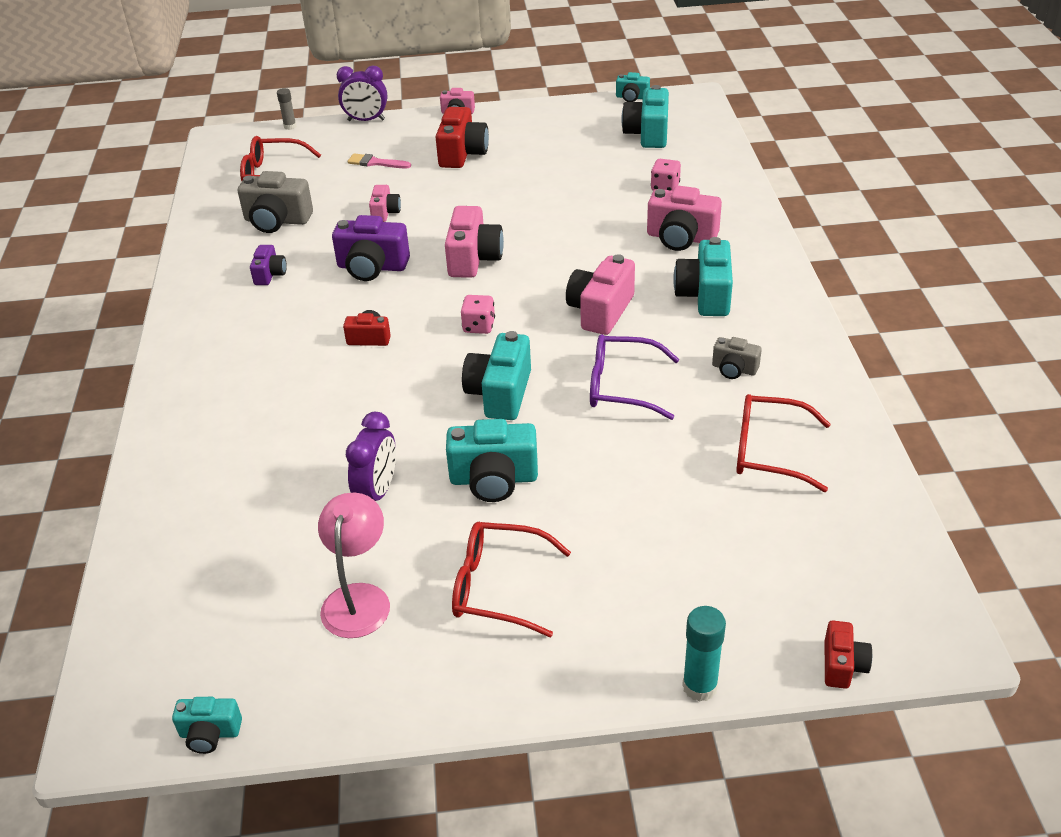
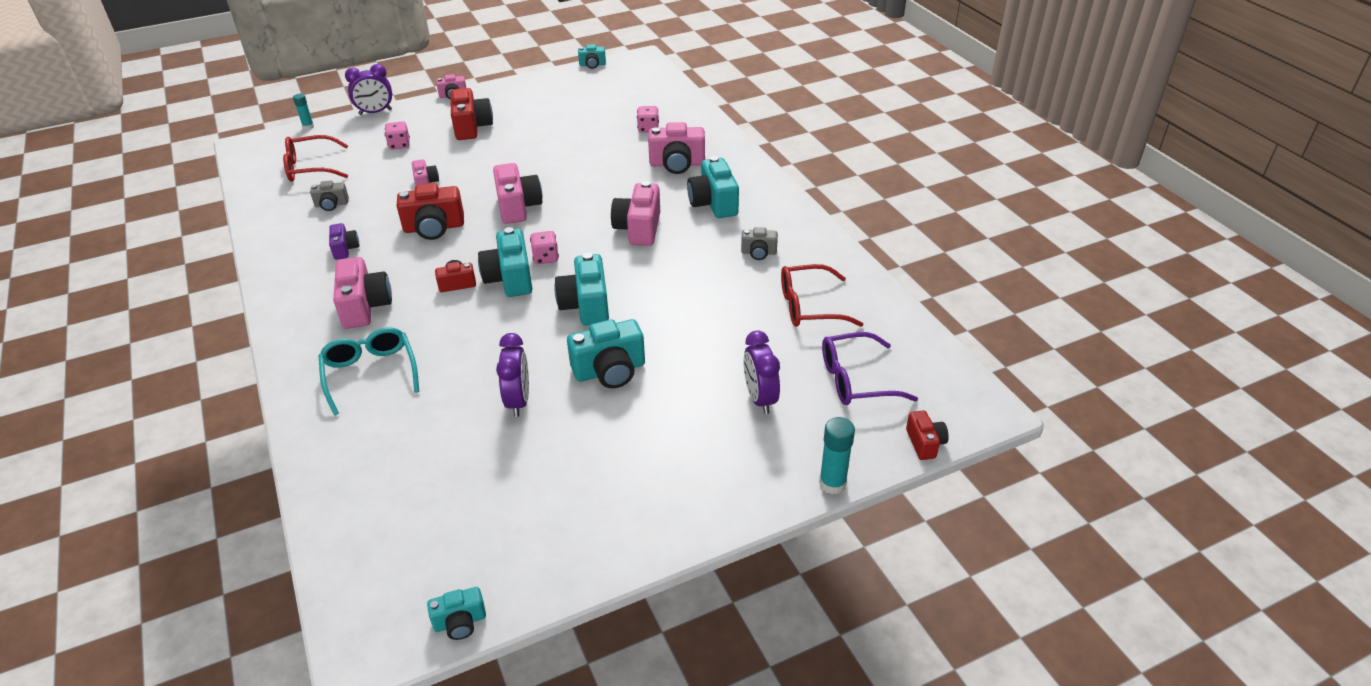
camera: 20 degrees left, 0 degrees up
grey camera [238,171,313,233] -> grey camera [310,181,349,211], size x0.56
grey glue stick [277,88,296,130] -> turquoise glue stick [293,94,314,130]
pink lamp [318,493,390,638] -> none
purple camera [332,215,410,281] -> red camera [397,183,464,240]
pink brush [347,154,411,168] -> pink dice [385,121,410,150]
red glasses [452,522,571,637] -> none
purple glasses [590,334,679,420] -> purple glasses moved to [822,332,918,405]
turquoise camera [621,85,669,148] -> turquoise camera moved to [478,227,532,297]
none -> turquoise glasses [319,327,420,415]
none -> pink camera [333,257,392,329]
none -> purple clock [744,331,780,414]

